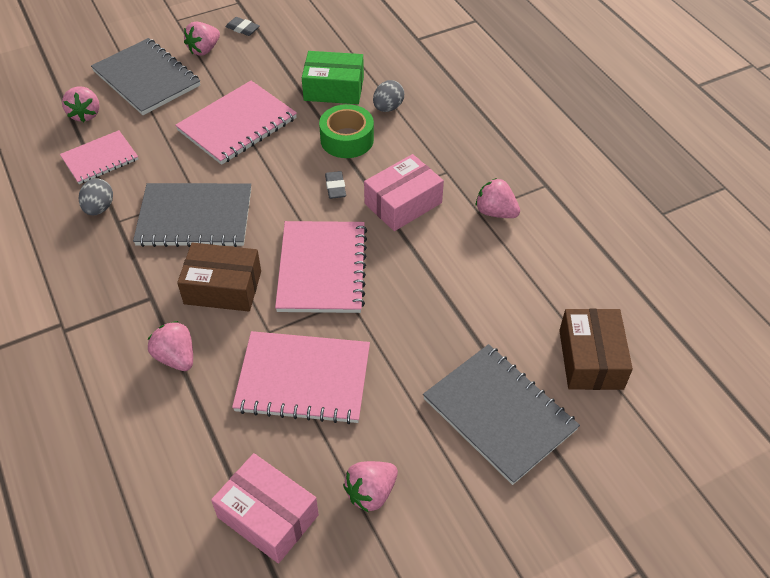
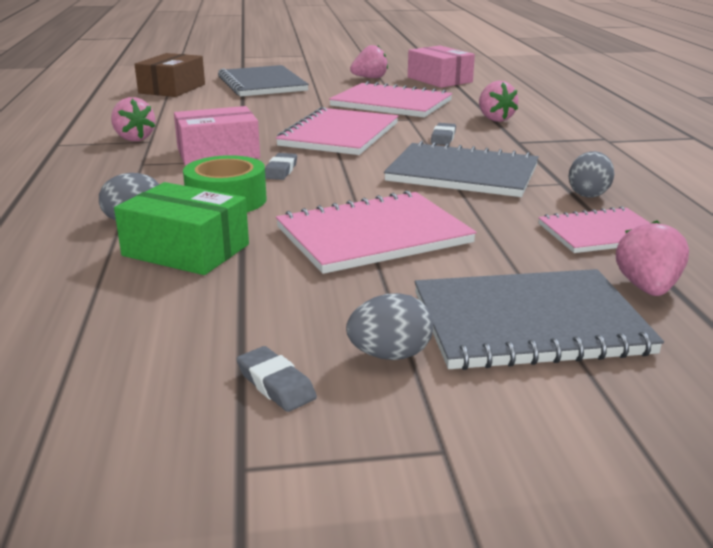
camera: 160 degrees left, 25 degrees down
grey notebook [91,38,200,115] -> grey notebook turned 75 degrees counterclockwise [415,269,664,370]
brown box [177,243,261,312] -> grey eraser [431,123,456,145]
pink strawberry [184,22,220,56] -> grey egg [346,293,433,360]

